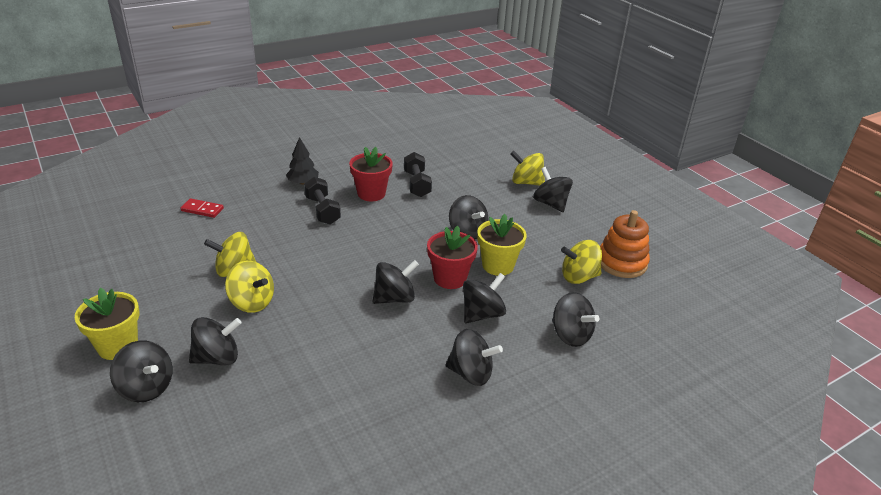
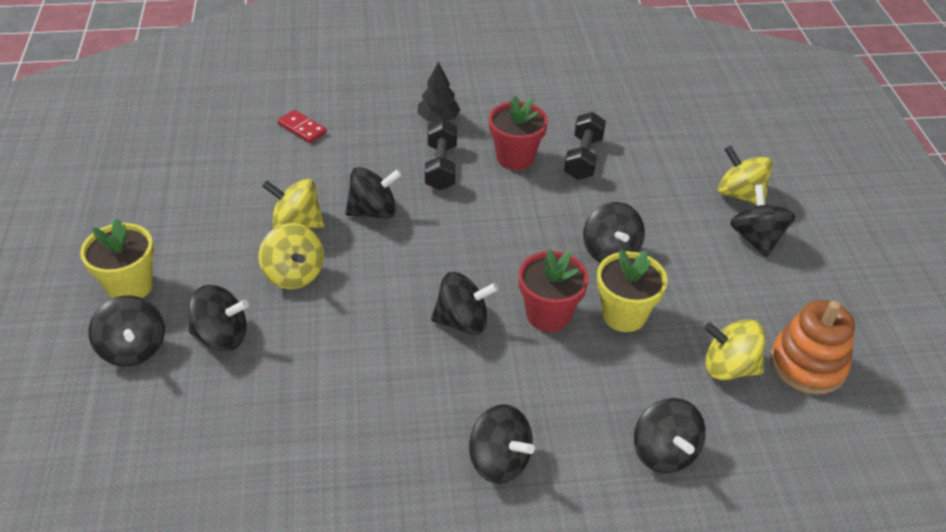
camera: 25 degrees right, 10 degrees up
black spinning top [463,273,506,323] -> black spinning top moved to [345,167,402,219]

